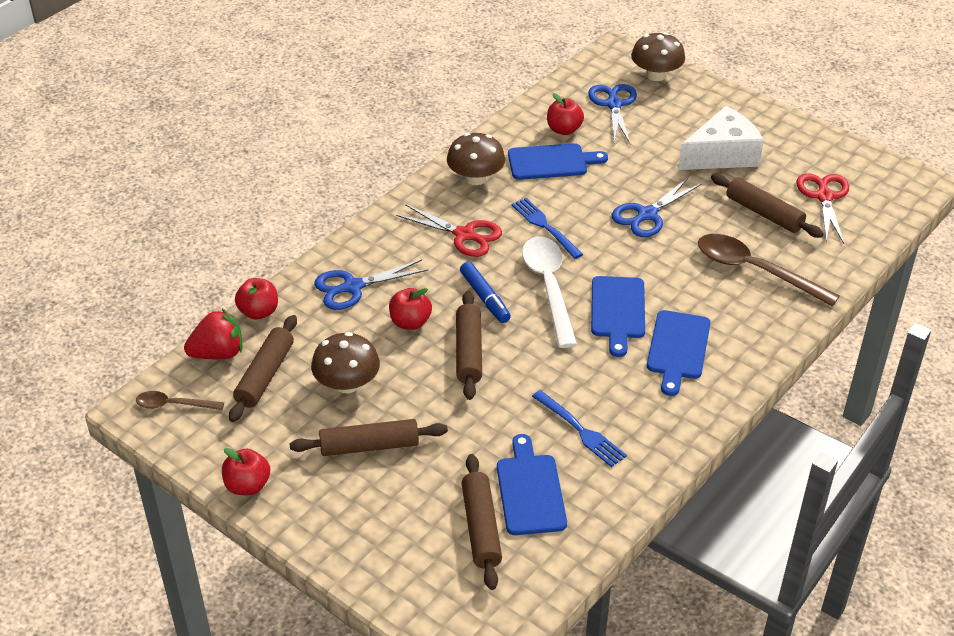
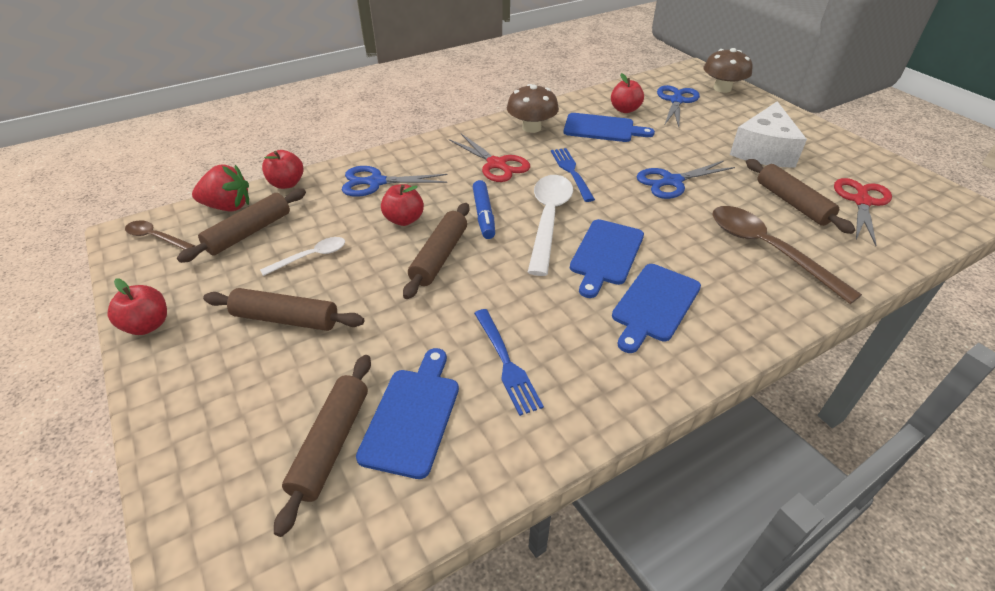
camera: 20 degrees right, 0 degrees up
brown mushroom [311,332,380,393] -> white spoon [260,237,345,276]
white cheese [678,106,764,170] -> white cheese turned 120 degrees clockwise [730,101,807,168]

